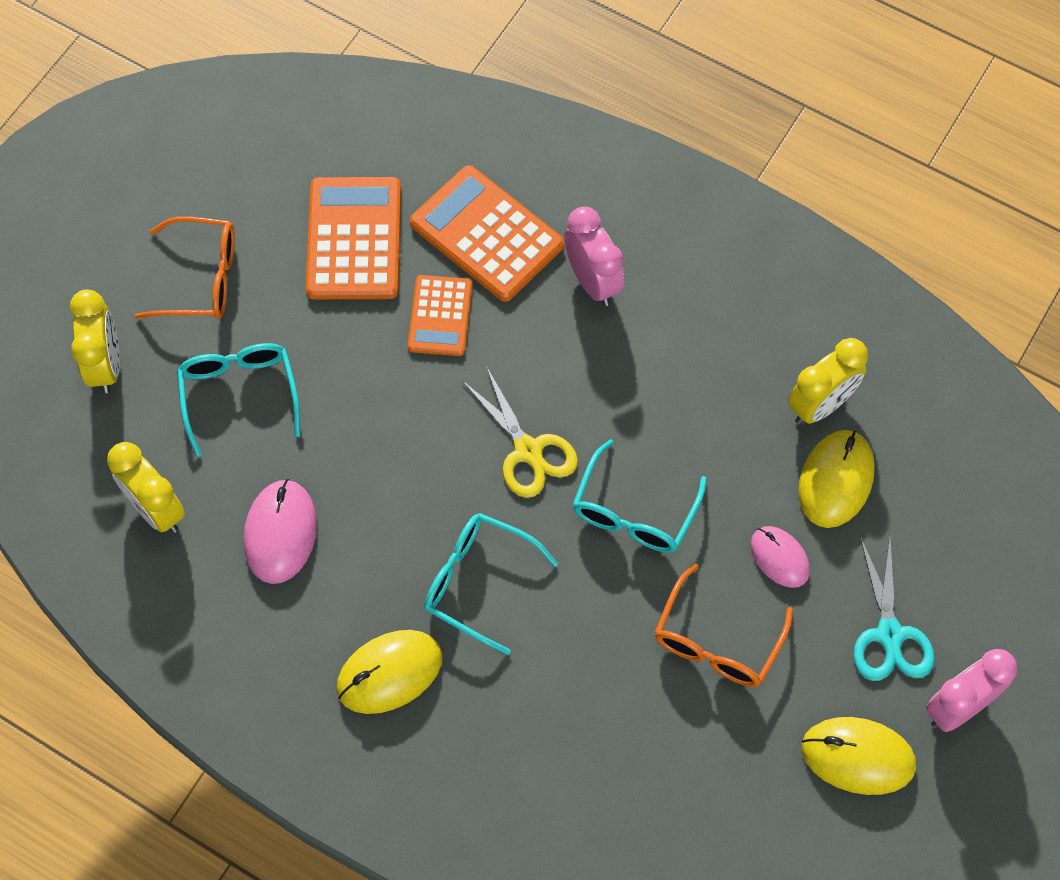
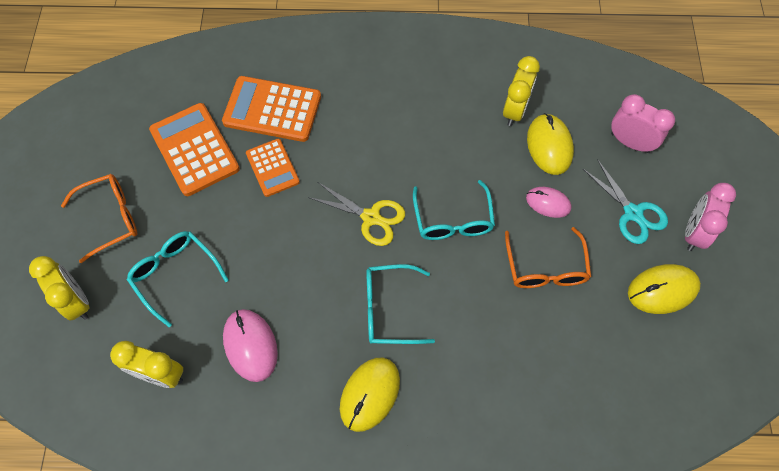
camera: 30 degrees left, 0 degrees up
pink clock [564,207,624,306] -> pink clock moved to [611,94,675,153]

